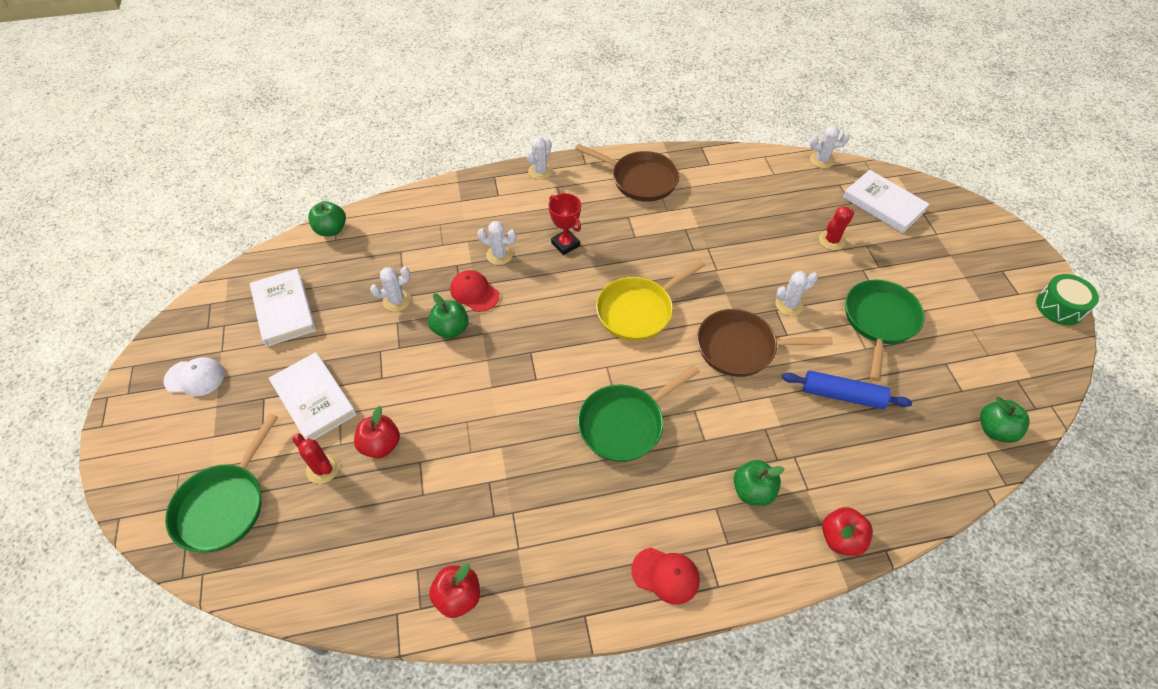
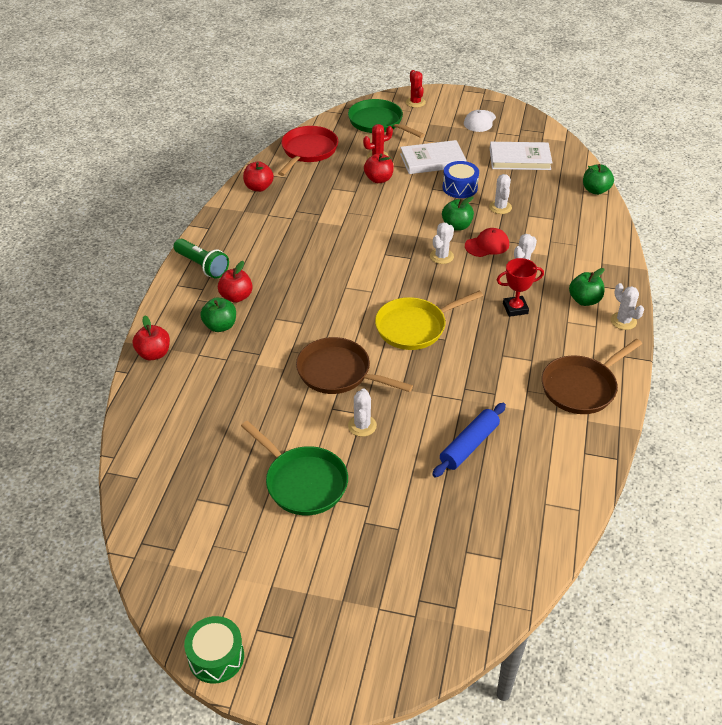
camera: 115 degrees right, 10 degrees down
green pan [578,365,700,462] -> none
yellow pan [596,260,705,341] -> yellow pan turned 105 degrees counterclockwise [375,291,483,350]
red cap [631,548,700,605] -> green flashlight [174,239,229,279]
brown pan [697,309,833,377] -> brown pan turned 90 degrees counterclockwise [296,337,413,394]
blue rolling pin [782,371,912,409] -> blue rolling pin moved to [432,403,506,478]
white cactus [810,126,850,168] -> white cactus moved to [430,222,454,264]
red cactus [819,206,854,250] -> red cactus moved to [406,70,426,108]
white book [843,170,930,233] -> none
green apple [980,397,1030,443] -> green apple moved to [569,268,604,306]
none -> red apple [218,261,253,303]
none -> red pan [278,126,338,176]
none -> blue drum [442,161,479,198]

